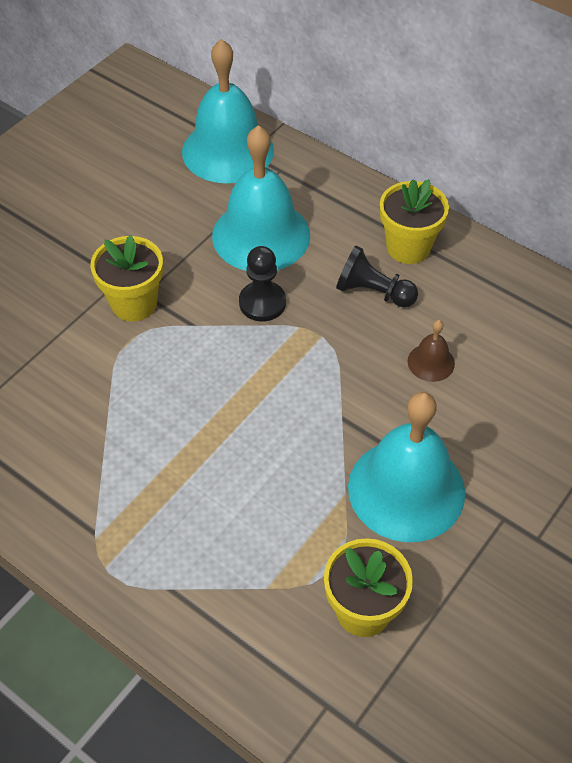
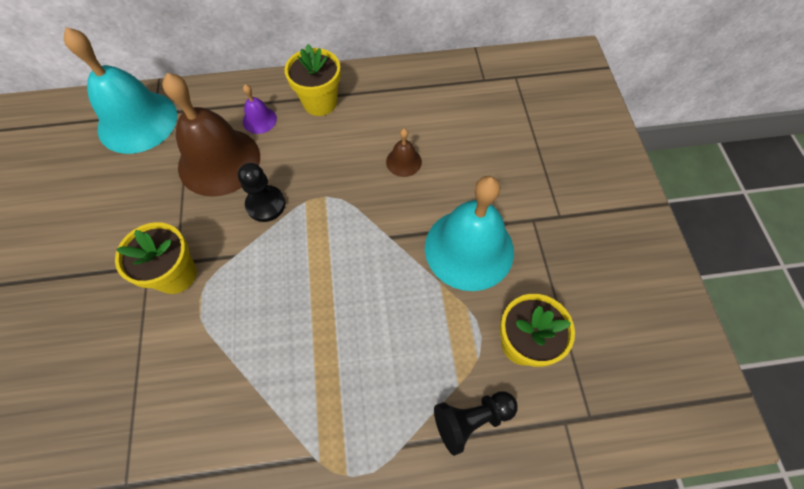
camera: 45 degrees left, 10 degrees up
turquoise bell [212,125,310,271] -> brown bell [162,73,260,197]
black pawn [336,246,418,307] -> black pawn moved to [434,391,518,456]
none -> purple bell [243,84,277,134]

